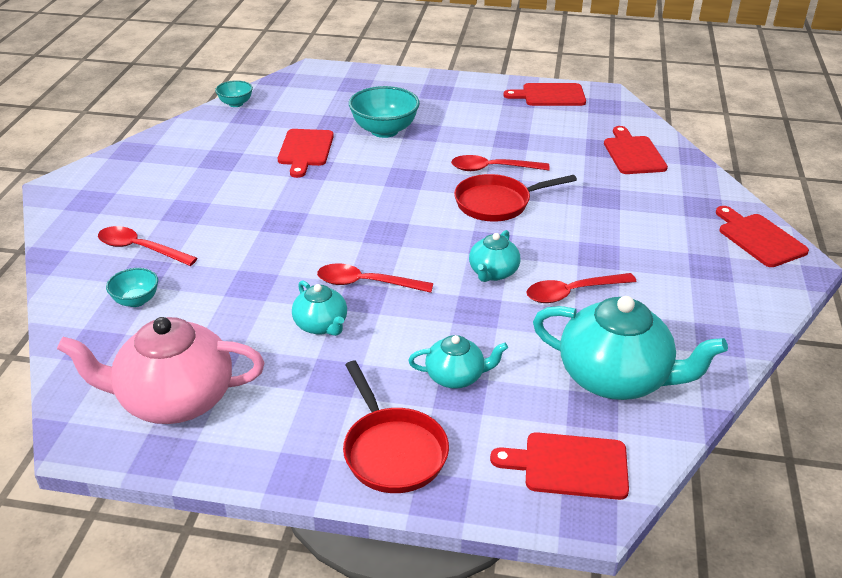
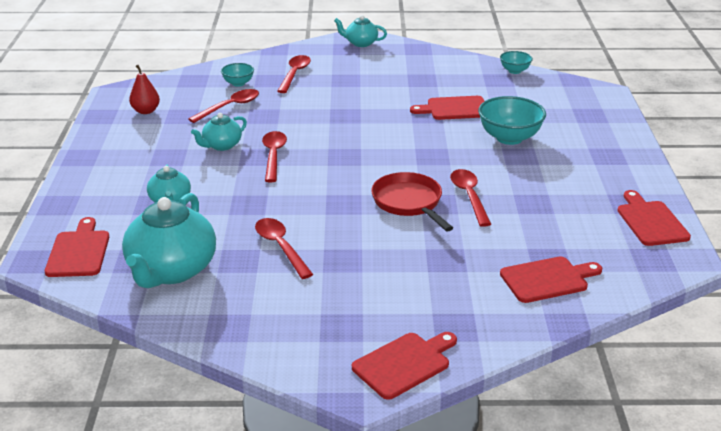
camera: 80 degrees right, 5 degrees down
pink teapot [57,317,265,424] -> red pear [129,65,160,114]
red pan [343,361,449,493] -> none
turquoise teapot [469,230,520,282] -> turquoise teapot moved to [334,15,387,47]
none -> red spoon [188,89,259,123]

